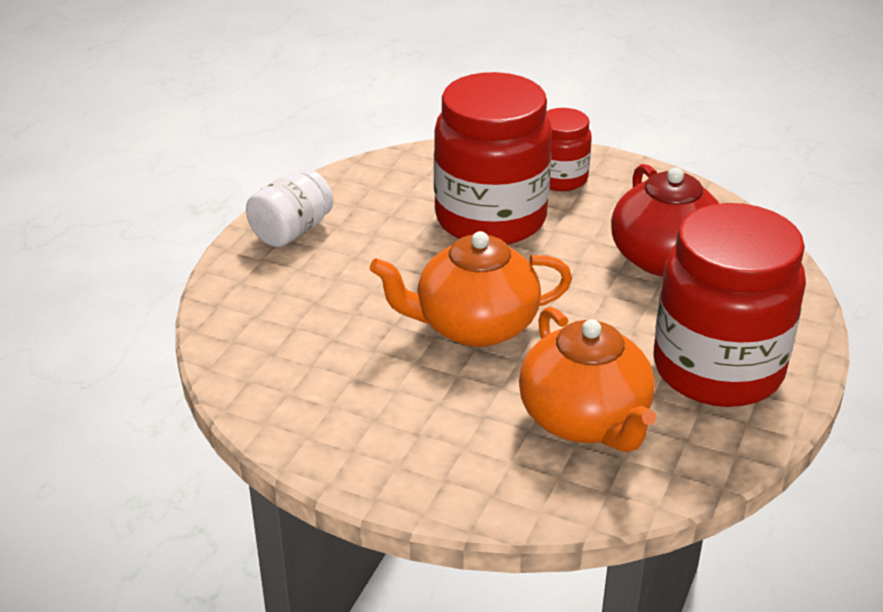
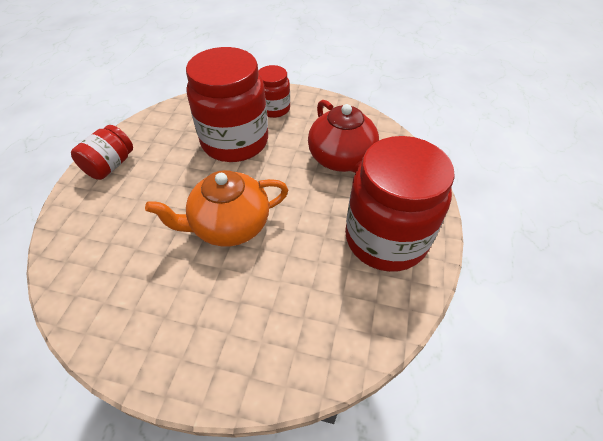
camera: 10 degrees left, 15 degrees up
white jar [246,169,333,247] -> red jar [71,125,133,180]
orange teapot [519,307,656,452] -> none

